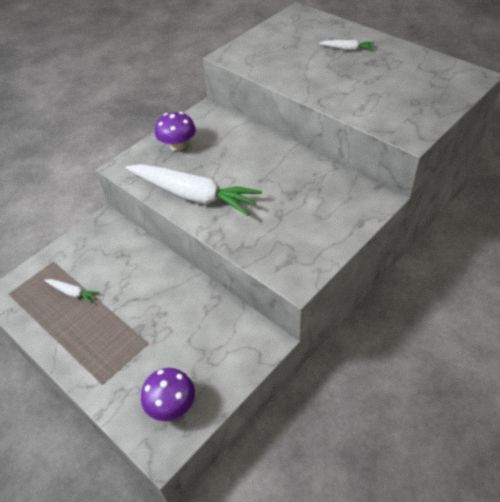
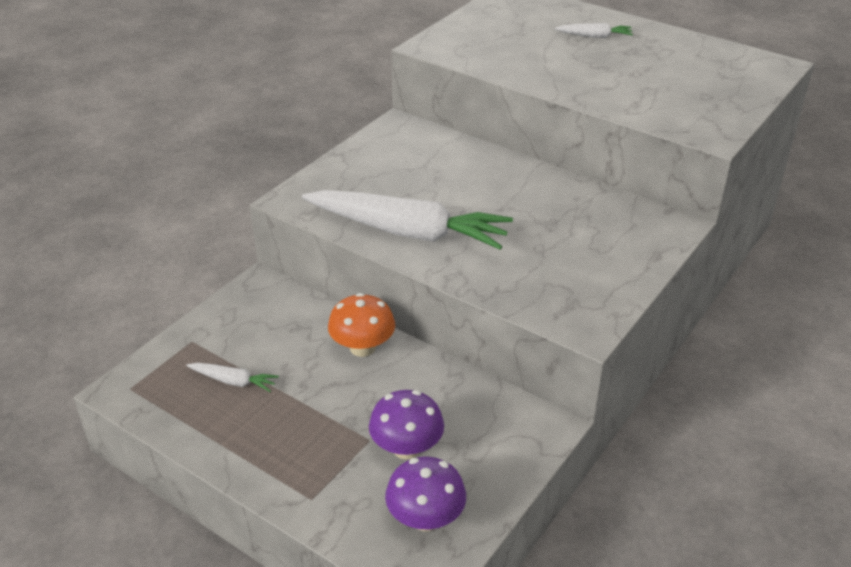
camera: 10 degrees left, 10 degrees down
purple mushroom [155,112,196,151] -> purple mushroom moved to [369,390,444,460]
none -> orange mushroom [328,293,395,357]

